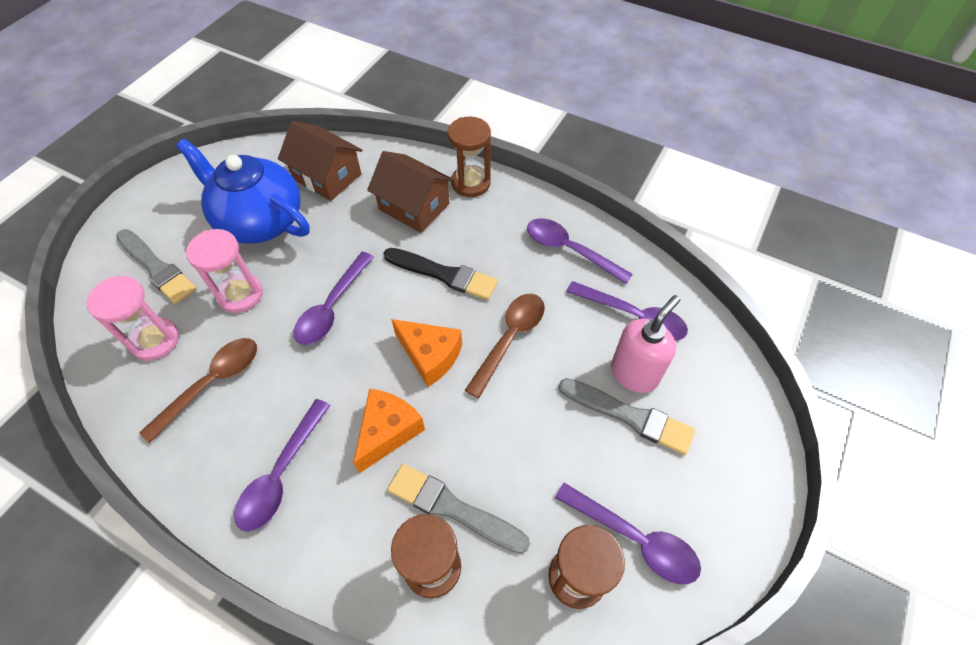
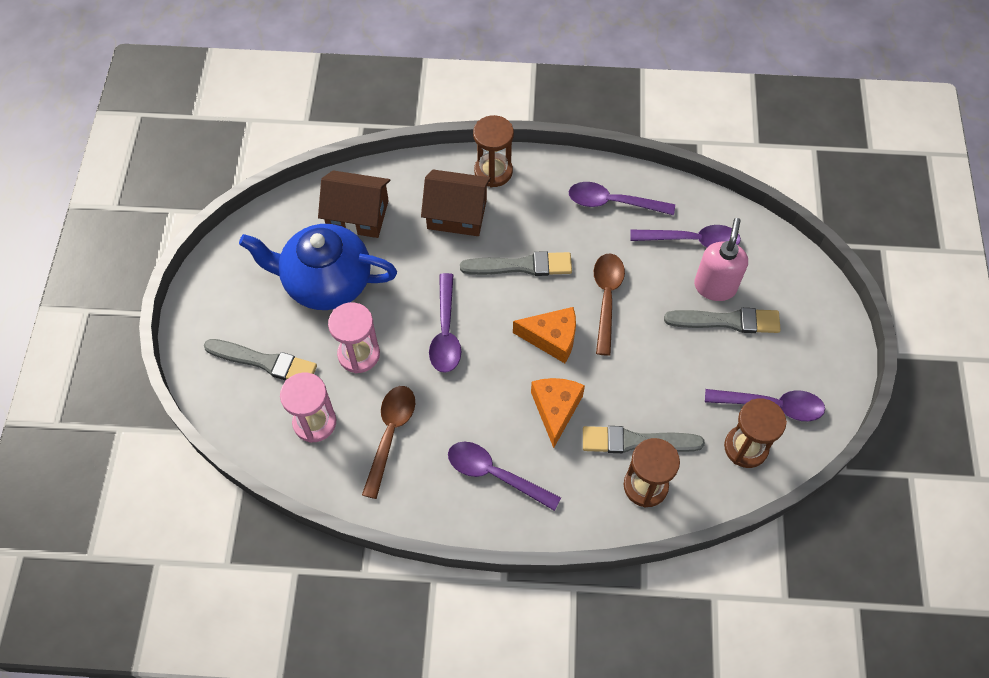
camera: 25 degrees left, 5 degrees up
purple spoon [234,399,330,532] -> purple spoon turned 120 degrees clockwise [448,442,561,511]
black brush [383,248,498,300] -> grey brush [460,251,572,276]

